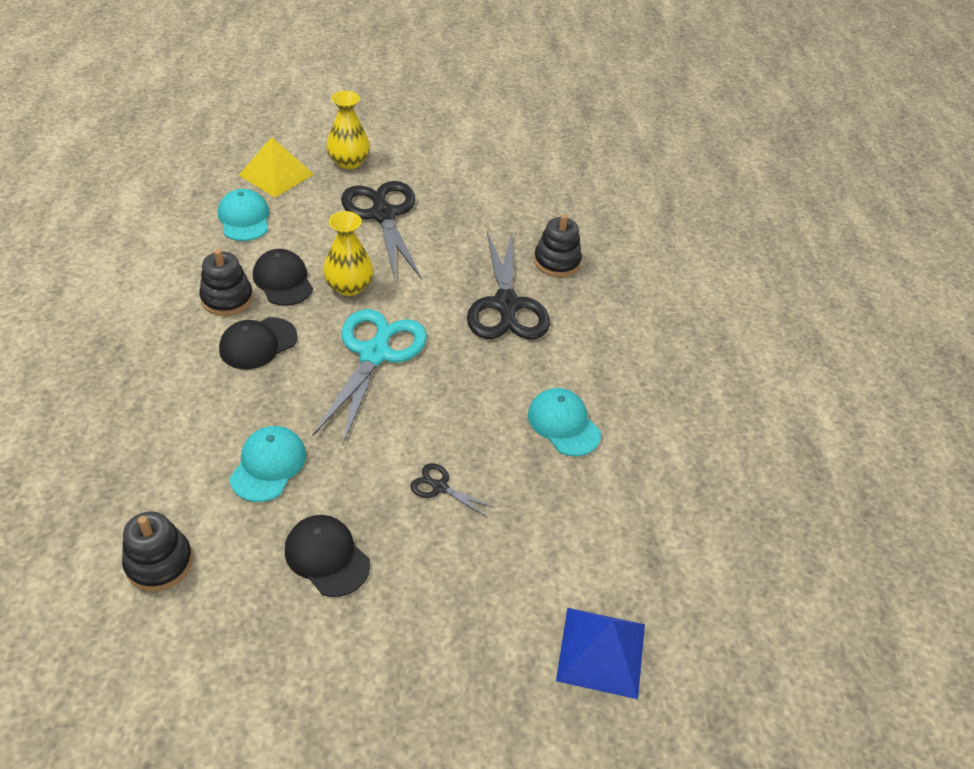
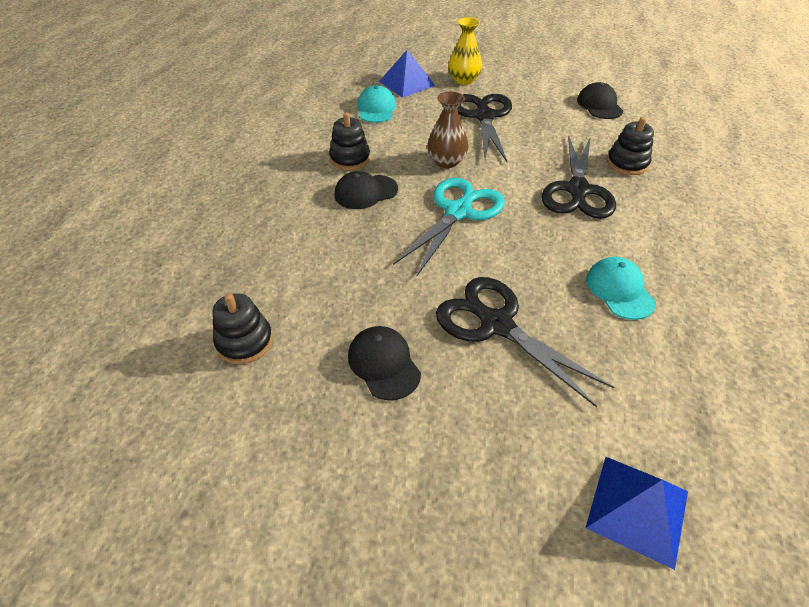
camera: 20 degrees right, 0 degrees up
turquoise cap [229,426,306,502] -> none
yellow pyramid [239,137,314,198] -> blue pyramid [379,50,435,98]
black cap [253,249,313,306] -> black cap moved to [577,82,623,119]
yellow vase [323,211,373,296] -> brown vase [427,91,469,168]
black scissors [410,463,495,518] -> black scissors [436,277,614,407], size x2.29

